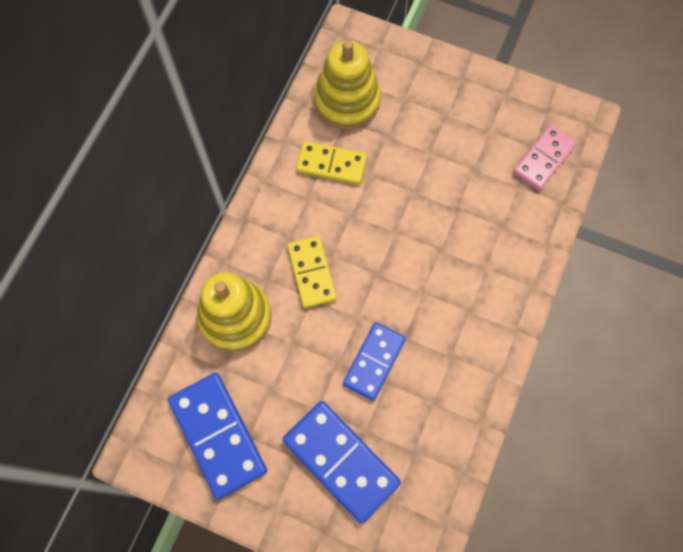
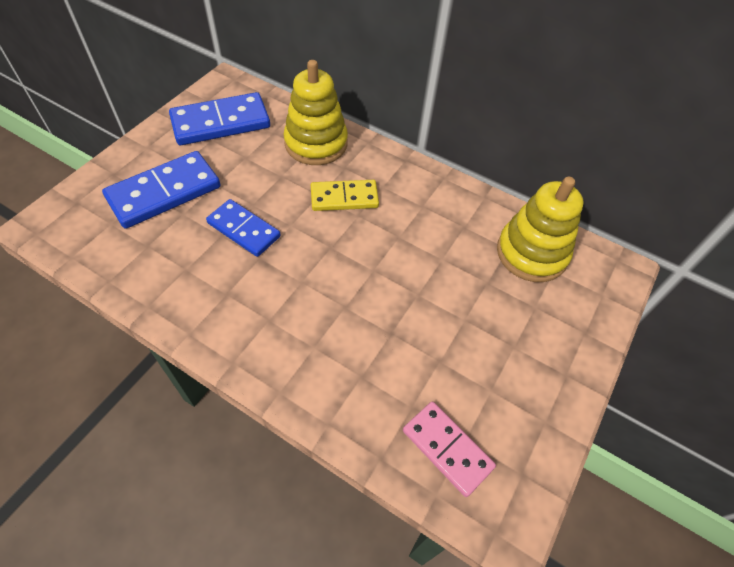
camera: 95 degrees right, 15 degrees down
yellow domino [296,141,367,185] -> none

